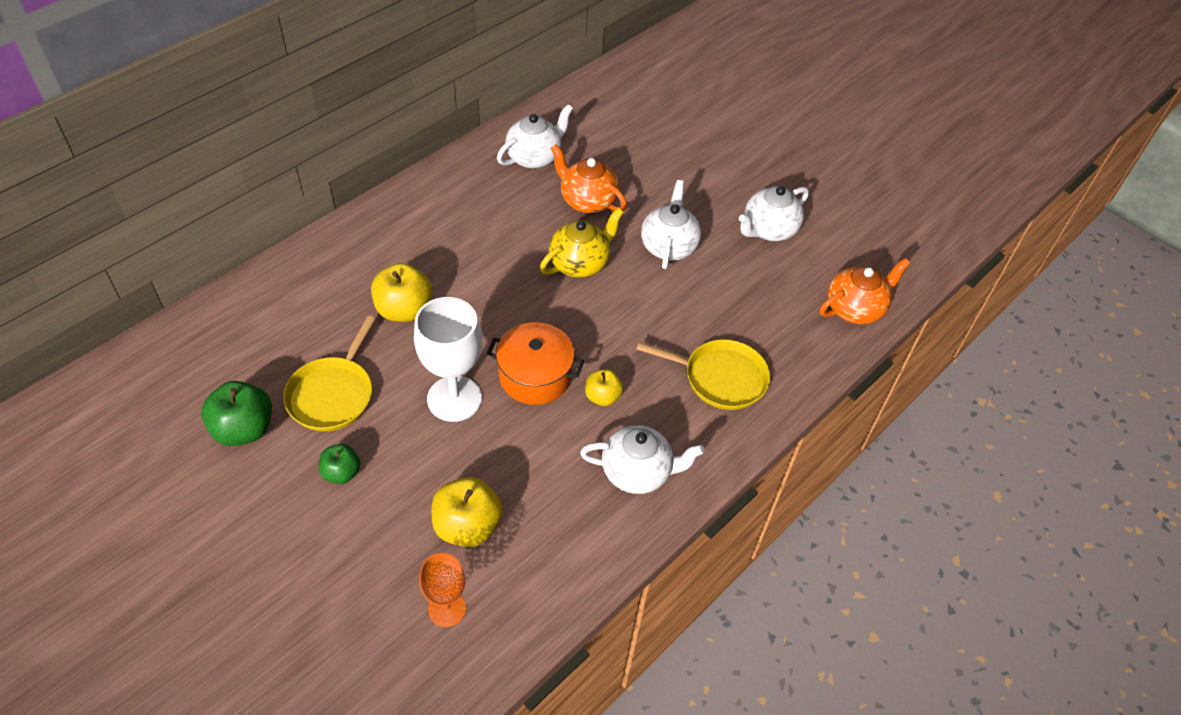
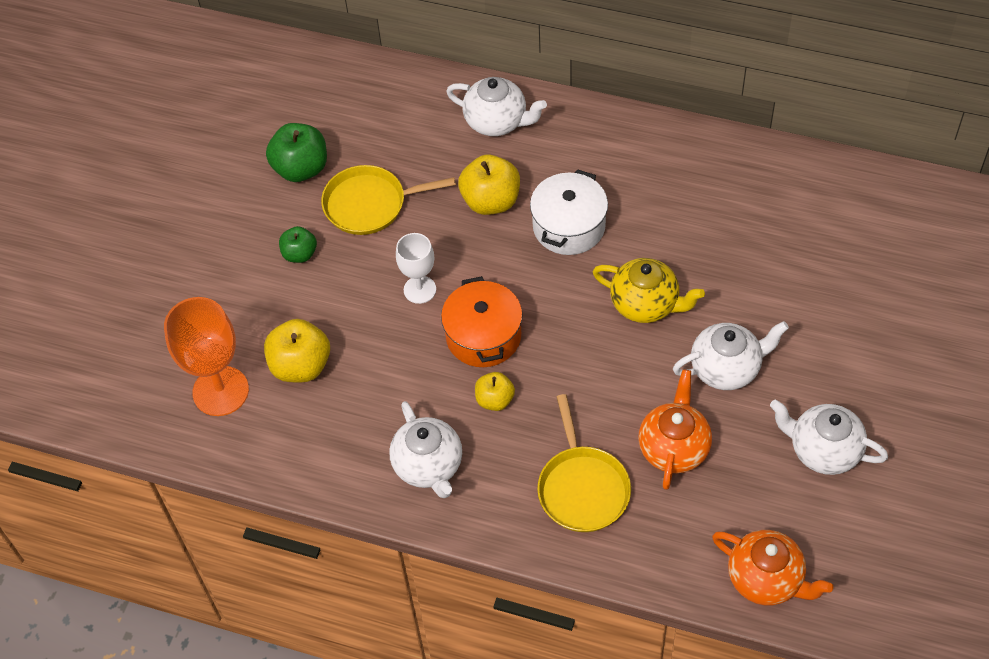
camera: 70 degrees right, 5 degrees up
white goblet [414,297,482,422] -> white goblet [396,233,436,304], size x0.60
orange goblet [419,553,466,627] -> orange goblet [164,297,249,416], size x1.66
white teapot [497,104,573,169] -> white teapot moved to [446,77,547,136]
orange teapot [551,144,627,213] -> orange teapot moved to [638,369,712,490]
none -> white pot [530,169,608,255]

